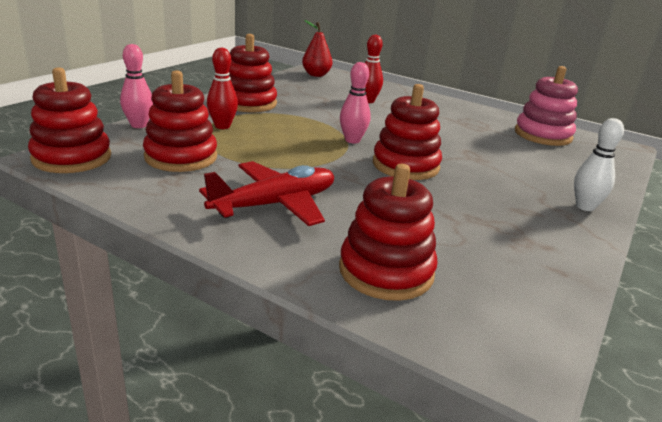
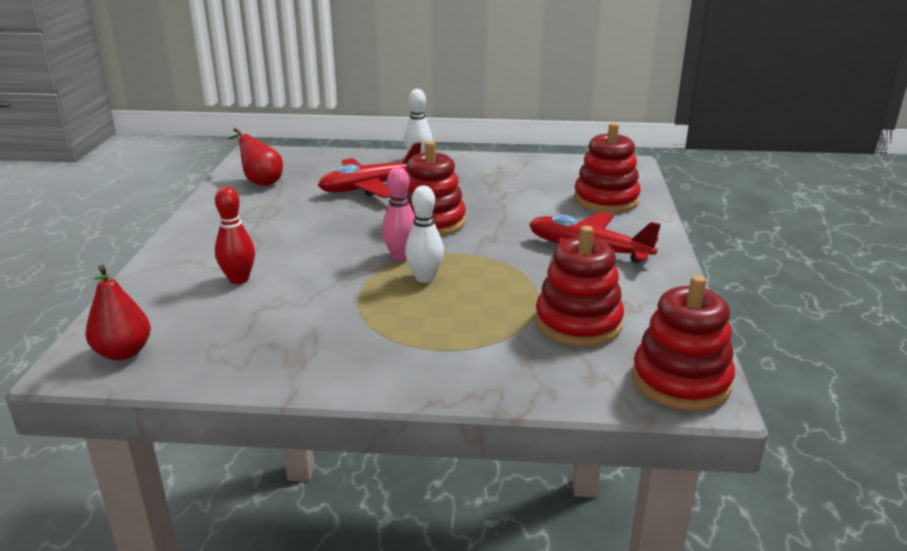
camera: 115 degrees left, 0 degrees up
pink bowling pin [120,44,153,128] -> none
red bowling pin [207,48,238,129] -> none
red stacking toy [229,34,277,112] -> none
pink stacking toy [515,66,578,146] -> red pear [227,128,283,186]
none -> red plane [318,142,421,198]
none -> white bowling pin [405,186,444,283]

